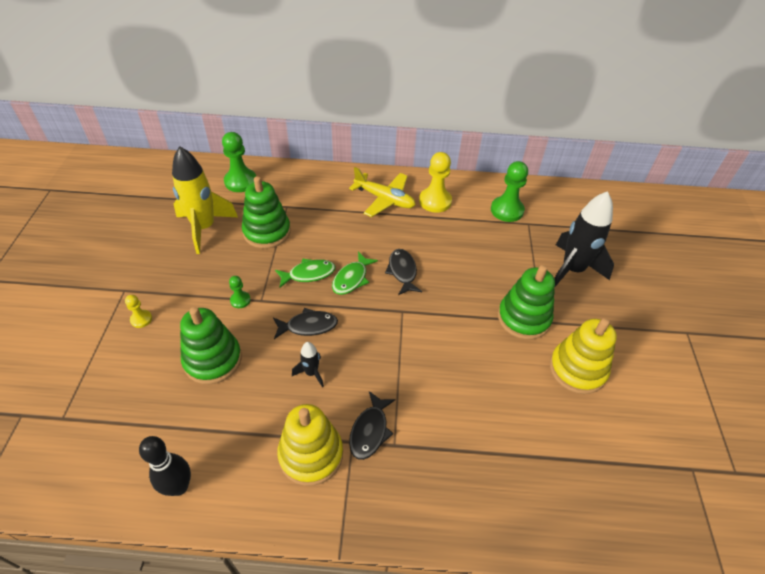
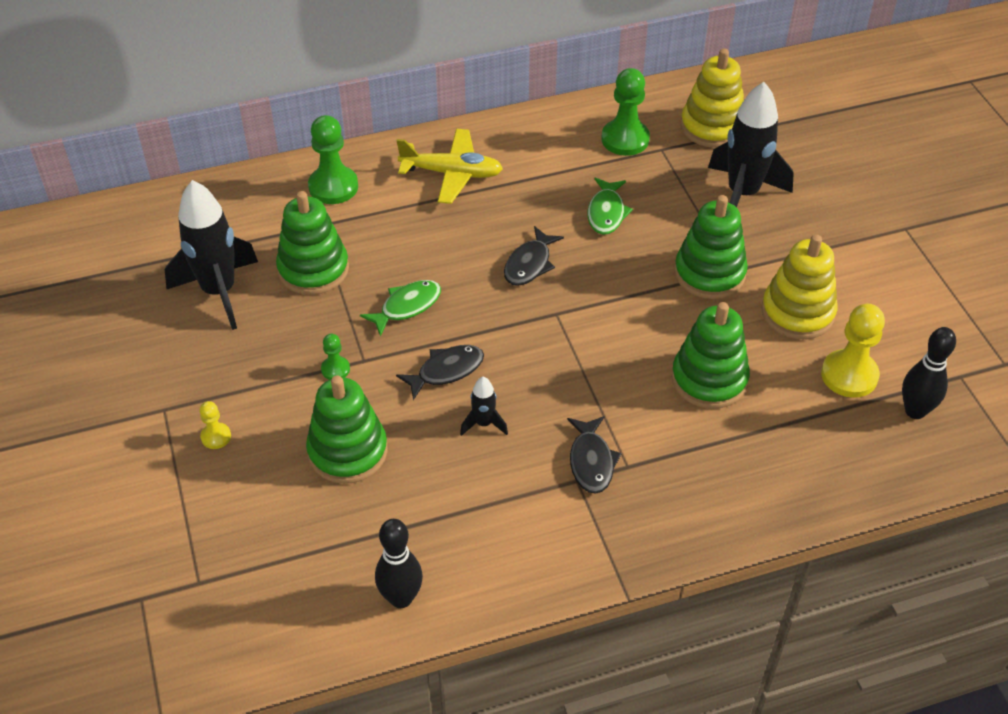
camera: 20 degrees left, 0 degrees up
yellow rocket [172,146,238,254] -> black rocket [165,180,258,330]
green pawn [222,132,256,192] -> green pawn moved to [308,115,358,204]
yellow stacking toy [277,404,343,486] -> yellow stacking toy moved to [681,49,744,148]
green fish [332,252,378,295] -> green fish moved to [587,177,633,235]
black fish [385,249,422,295] -> black fish turned 120 degrees counterclockwise [504,226,564,286]
yellow pawn [419,152,452,213] -> yellow pawn moved to [821,304,885,398]
none -> green stacking toy [671,302,750,409]
none -> black bowling pin [902,327,956,419]

